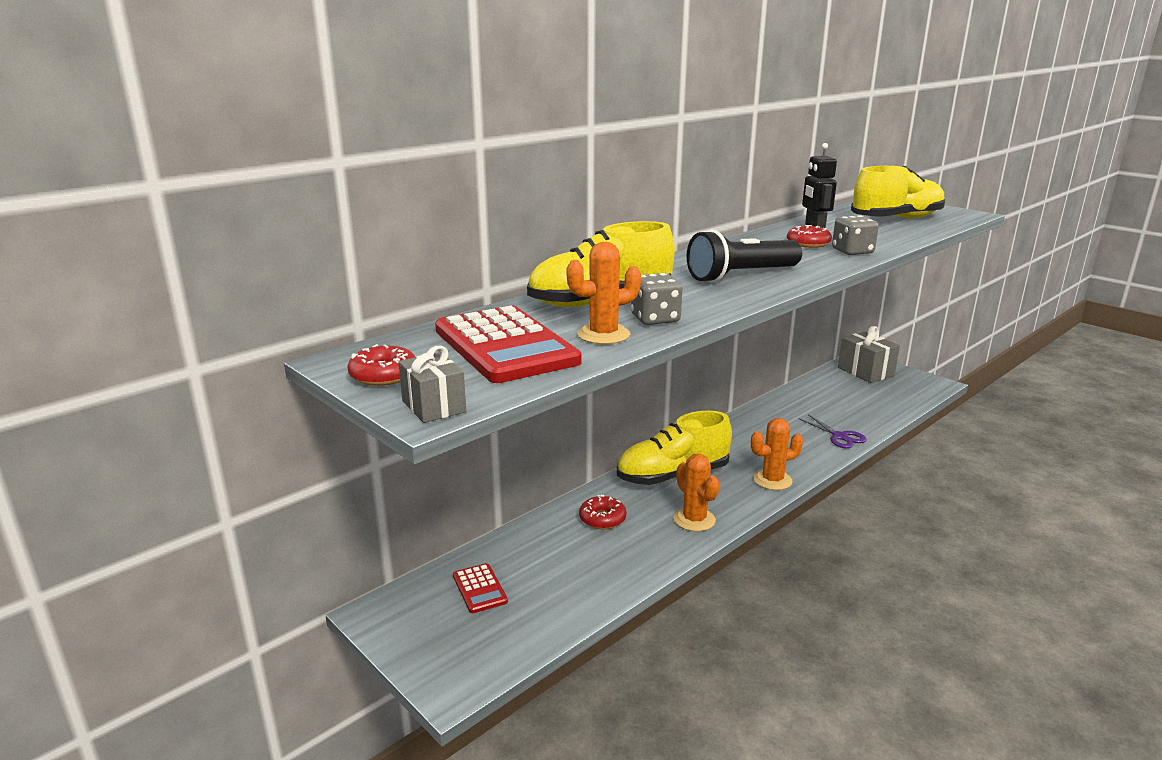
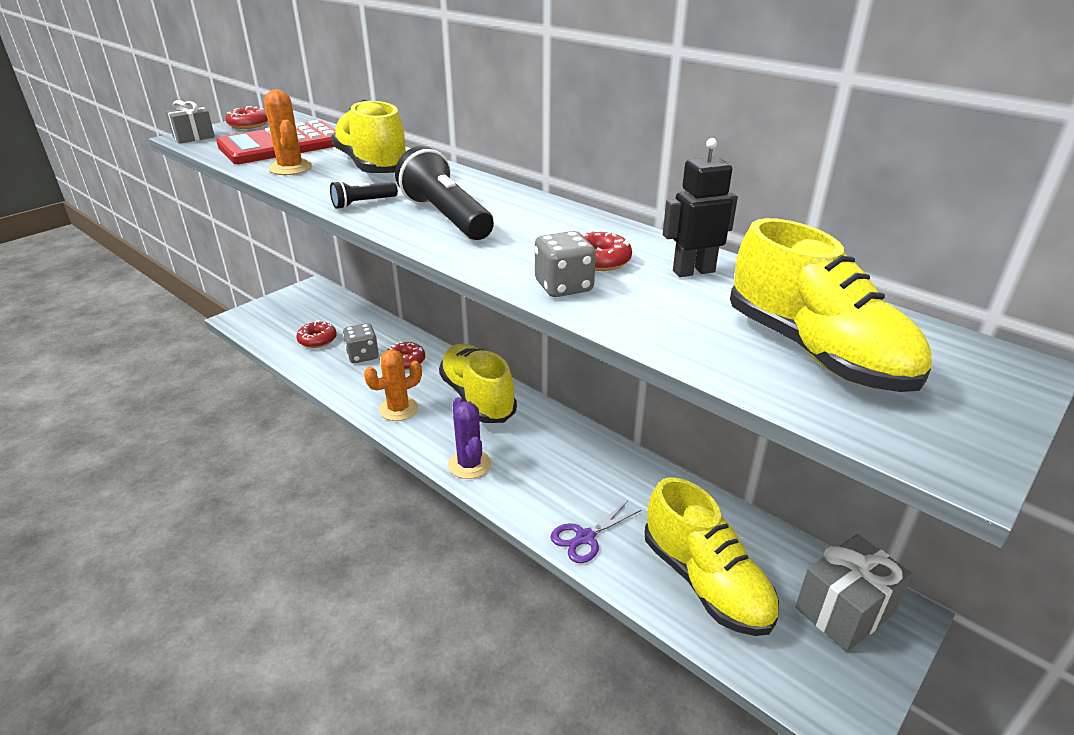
camera: 85 degrees right, 10 degrees up
red calculator [453,563,508,613] -> none
grey dice [631,273,683,325] -> grey dice moved to [343,323,379,363]
orange cactus [751,418,803,490] -> purple cactus [448,397,491,479]
none -> red donut [296,320,337,348]
none -> black flashlight [330,181,398,209]
none -> yellow shoe [645,477,779,636]

